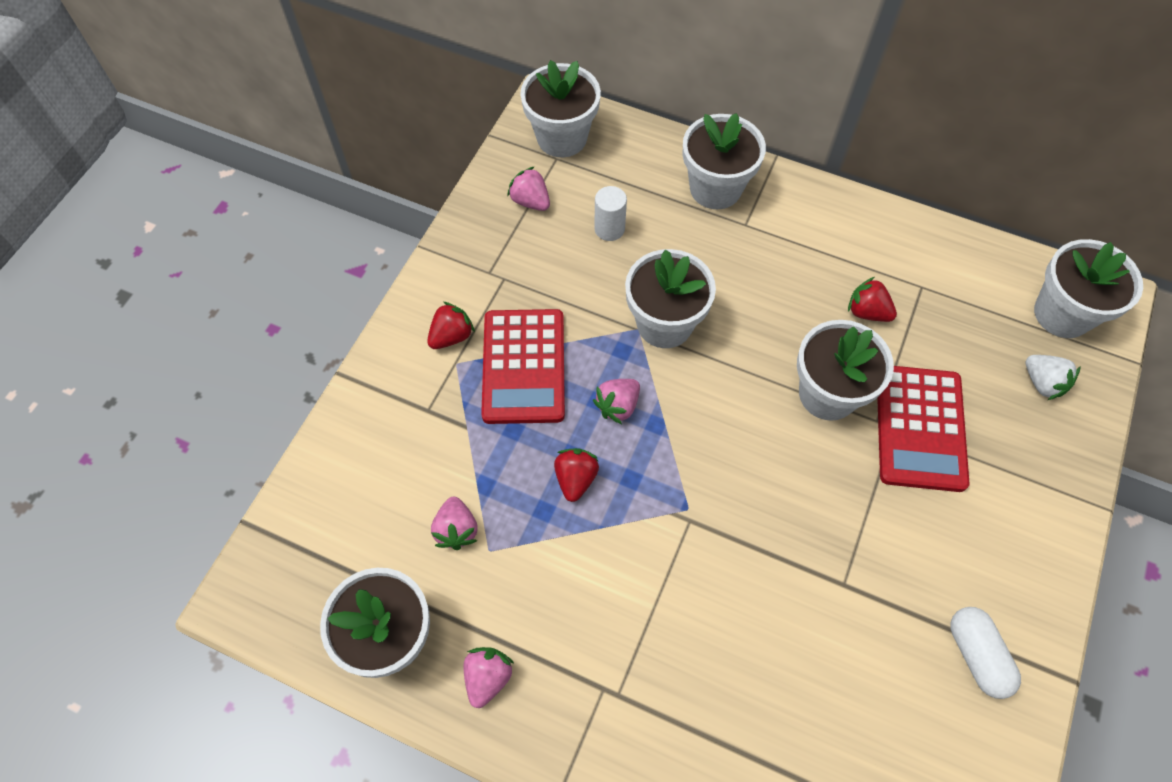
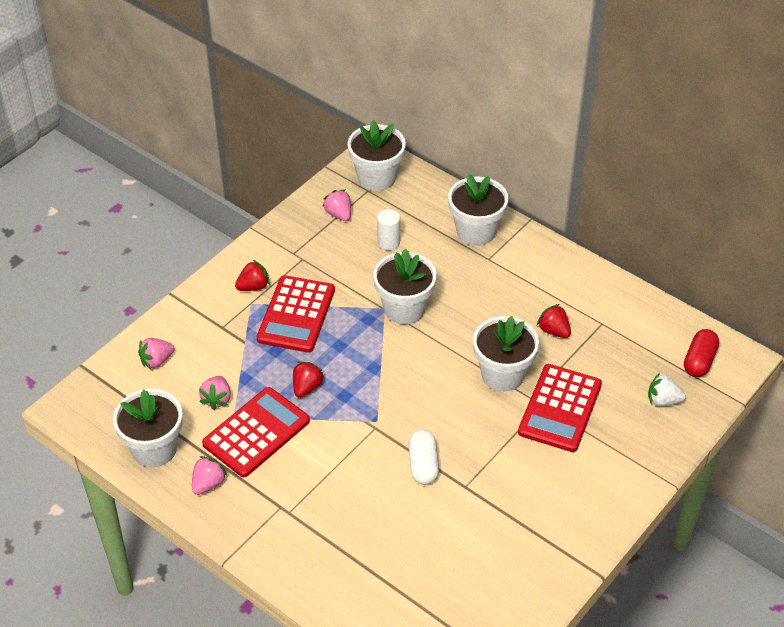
camera: 15 degrees right, 15 degrees down
pink strawberry [593,379,640,424] -> pink strawberry moved to [138,338,175,369]
white capsule [950,607,1021,699] -> white capsule moved to [408,430,439,485]
white strawberry [1025,355,1080,400] -> white strawberry turned 120 degrees clockwise [648,373,686,406]
white flower pot [1034,239,1143,338] -> red capsule [684,329,719,377]
none -> red calculator [202,387,310,477]

